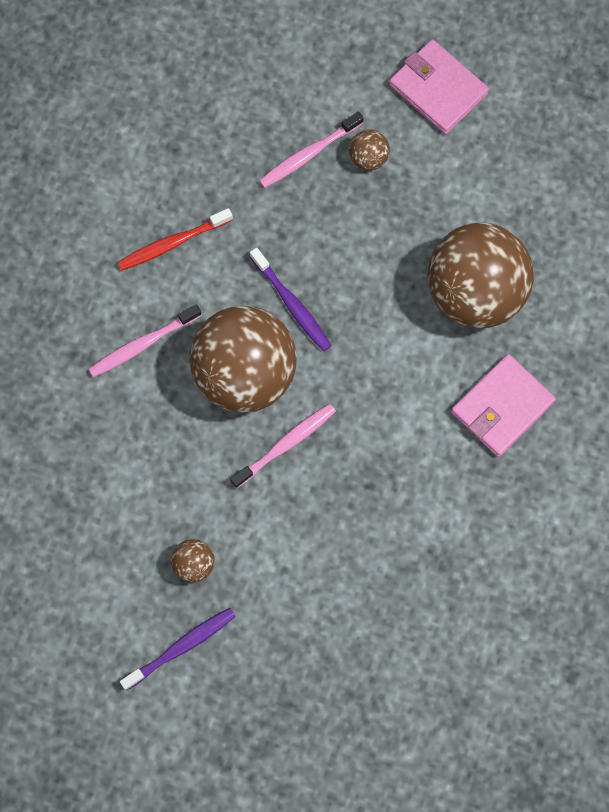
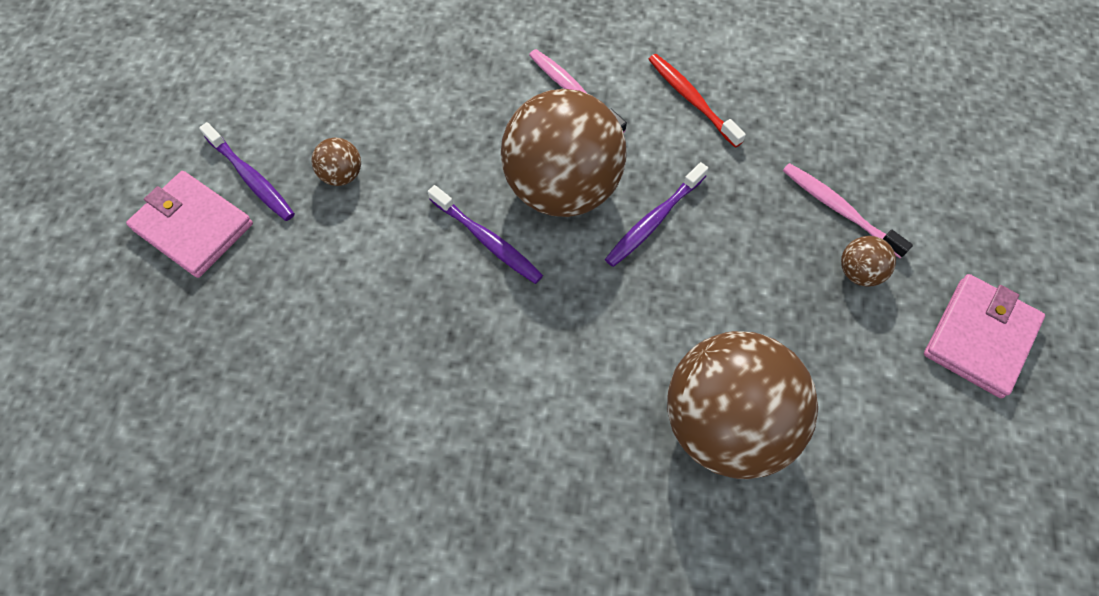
camera: 80 degrees right, 10 degrees down
pink toothbrush [230,404,336,489] -> purple toothbrush [428,185,543,284]
pink wallet [451,354,556,457] -> pink wallet moved to [126,171,253,278]

